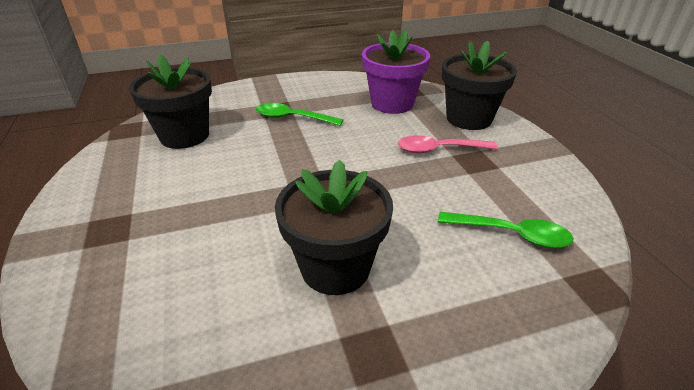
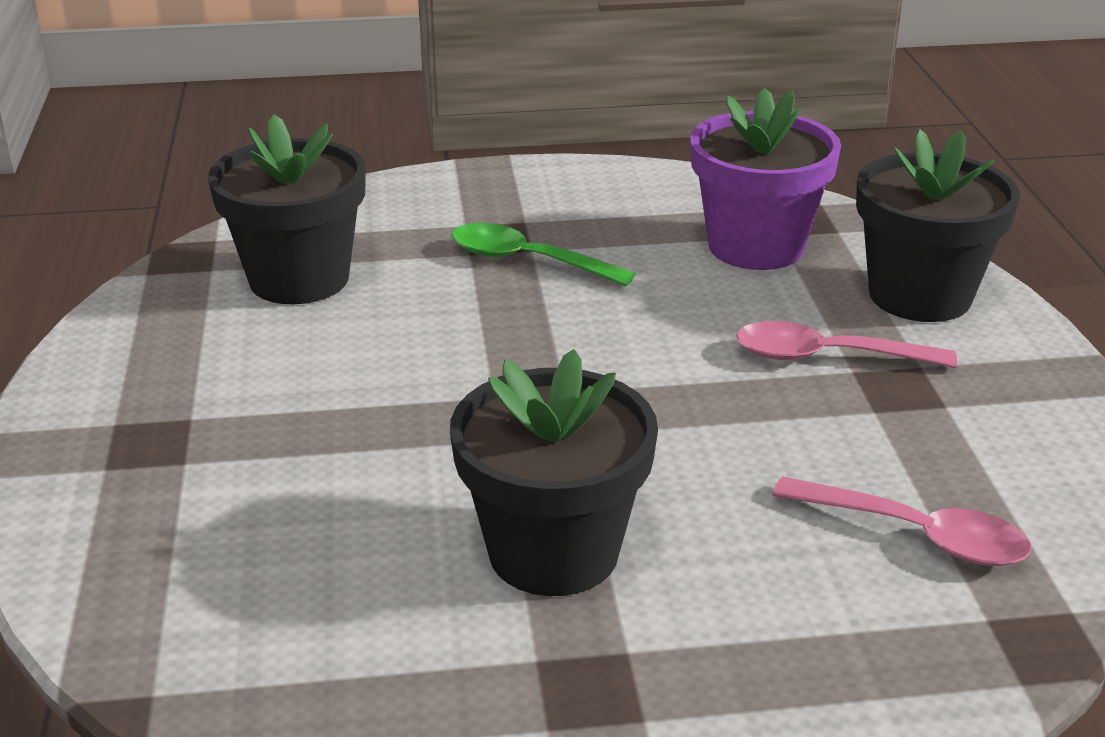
camera: 10 degrees right, 5 degrees down
green spoon [438,212,574,248] -> pink spoon [772,477,1031,566]

